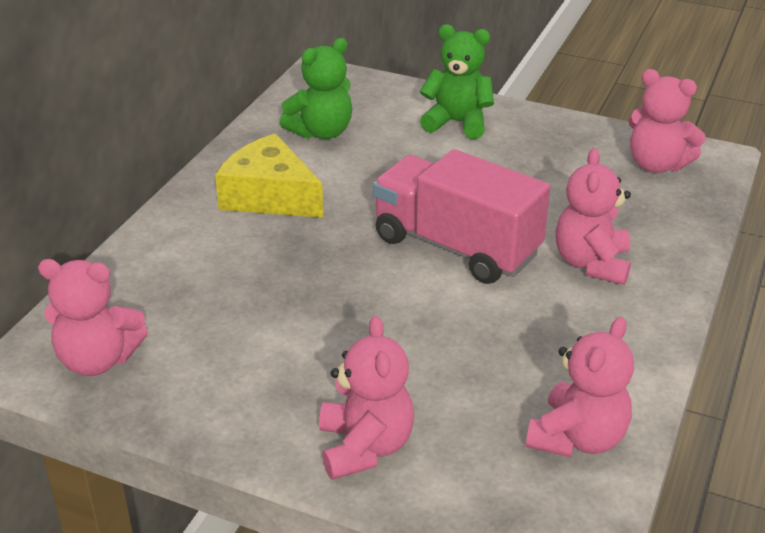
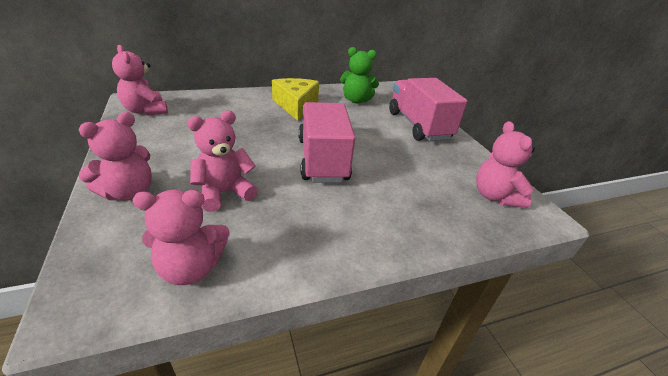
camera: 45 degrees right, 0 degrees up
green teddy bear [420,24,494,139] -> pink truck [389,78,467,141]
pink teddy bear [555,148,631,285] -> pink teddy bear moved to [187,111,258,212]

